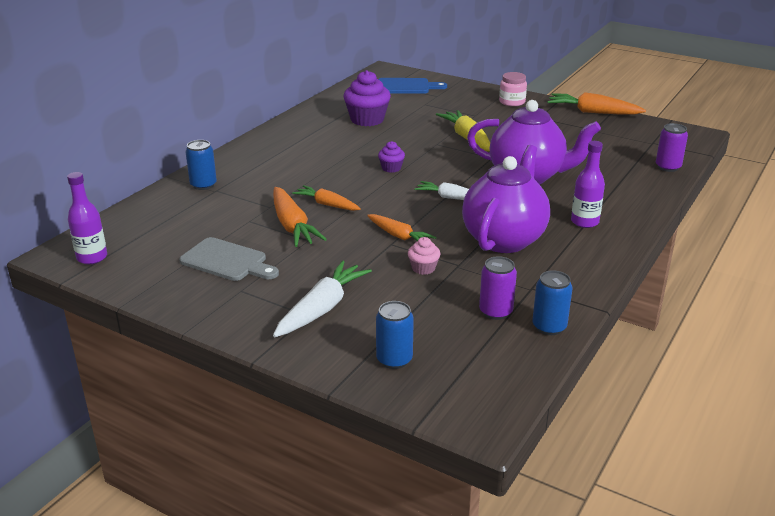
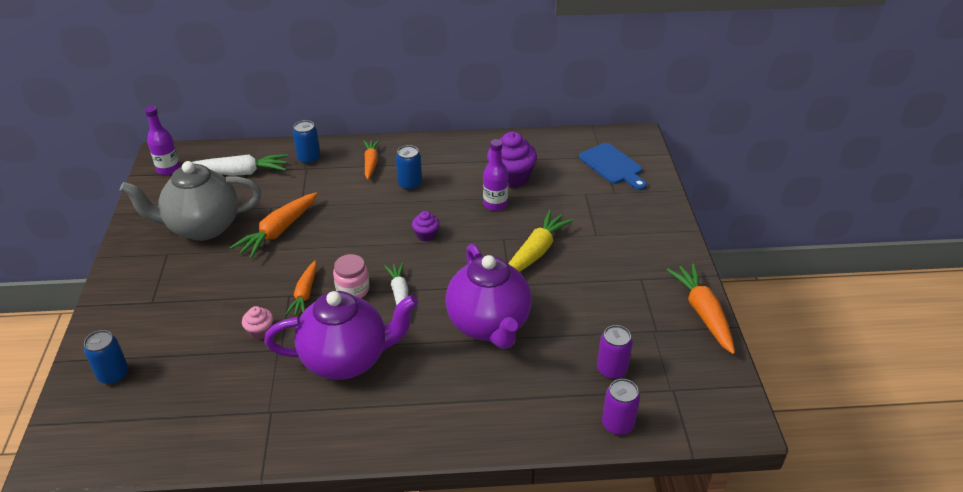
camera: 55 degrees right, 10 degrees up
grey cutting board [179,237,279,281] -> grey teapot [120,161,261,241]
white carrot [273,260,372,337] -> white carrot moved to [192,154,288,176]
orange carrot [292,185,361,211] -> orange carrot moved to [364,140,380,180]
purple can [479,256,517,320] -> purple can moved to [597,325,633,379]
pink jar [499,72,527,106] -> pink jar moved to [333,254,370,298]
blue can [532,270,573,335] -> blue can moved to [396,145,422,191]
purple bottle [571,141,605,228] -> purple bottle moved to [483,139,508,211]

